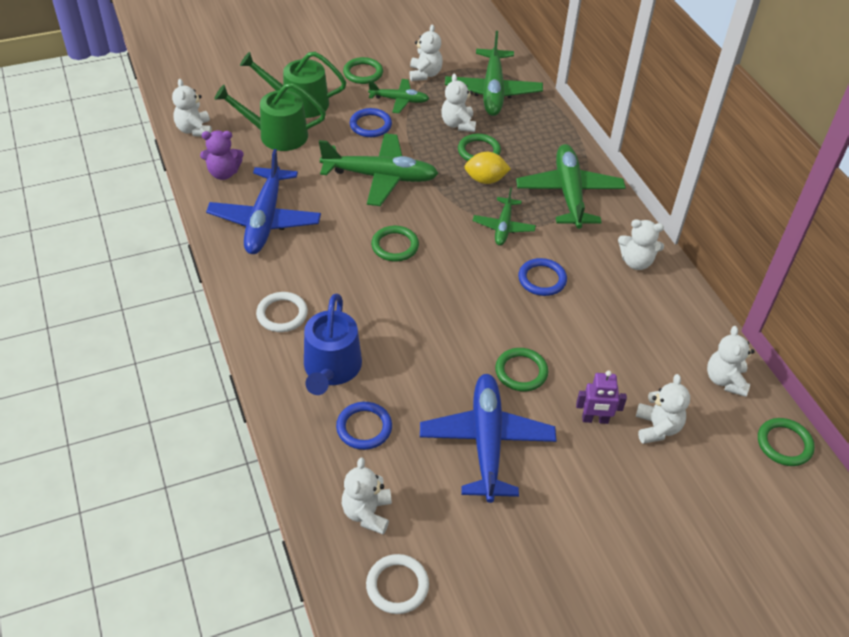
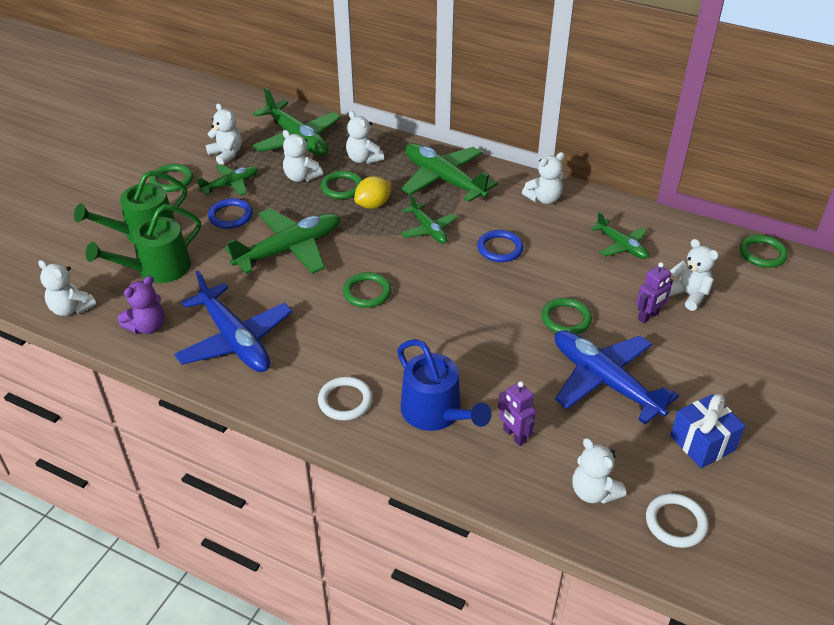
camera: 40 degrees left, 5 degrees down
blue ring [336,402,392,450] -> purple robot [498,381,536,446]
white teddy bear [707,326,754,397] -> white teddy bear moved to [346,111,384,164]
none -> green plane [590,212,649,259]
none -> blue gift [670,394,745,468]

